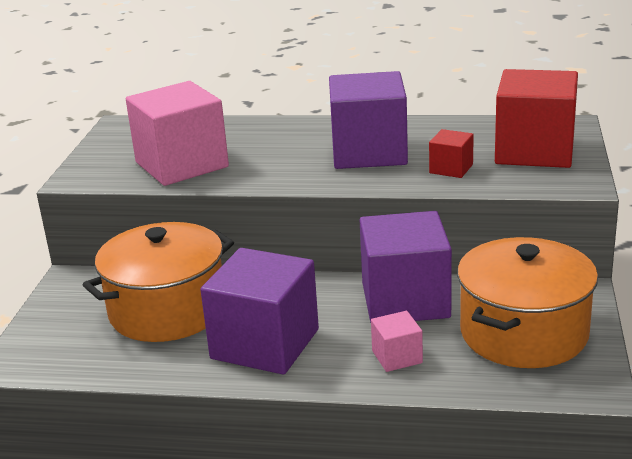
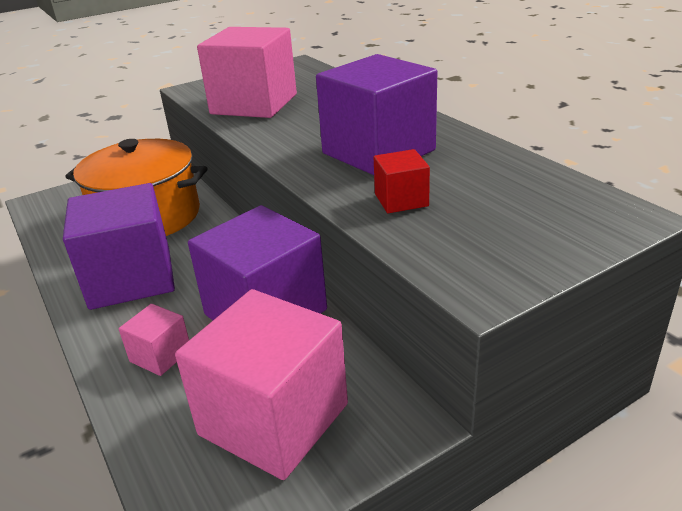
camera: 50 degrees right, 5 degrees up
orange pot [457,237,598,368] -> pink cube [175,289,348,480]
red cube [495,69,578,168] -> none

